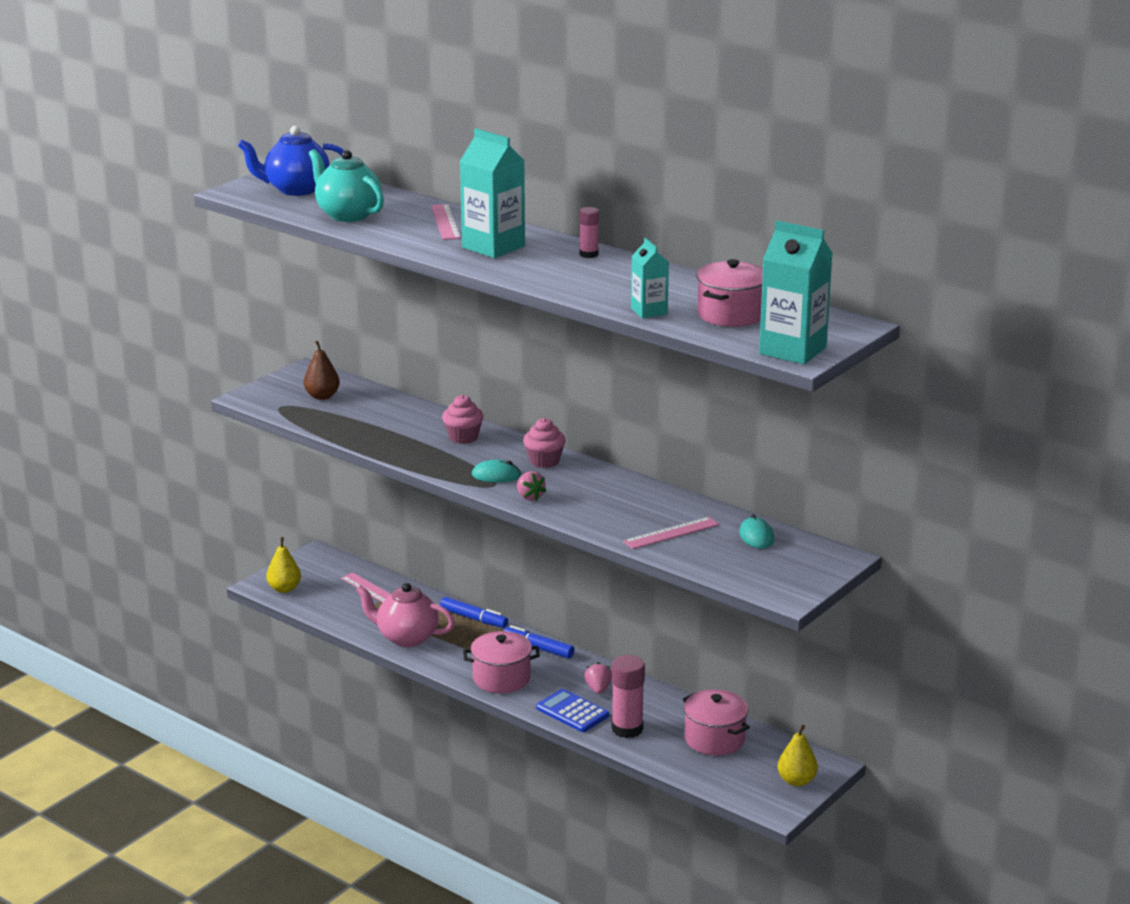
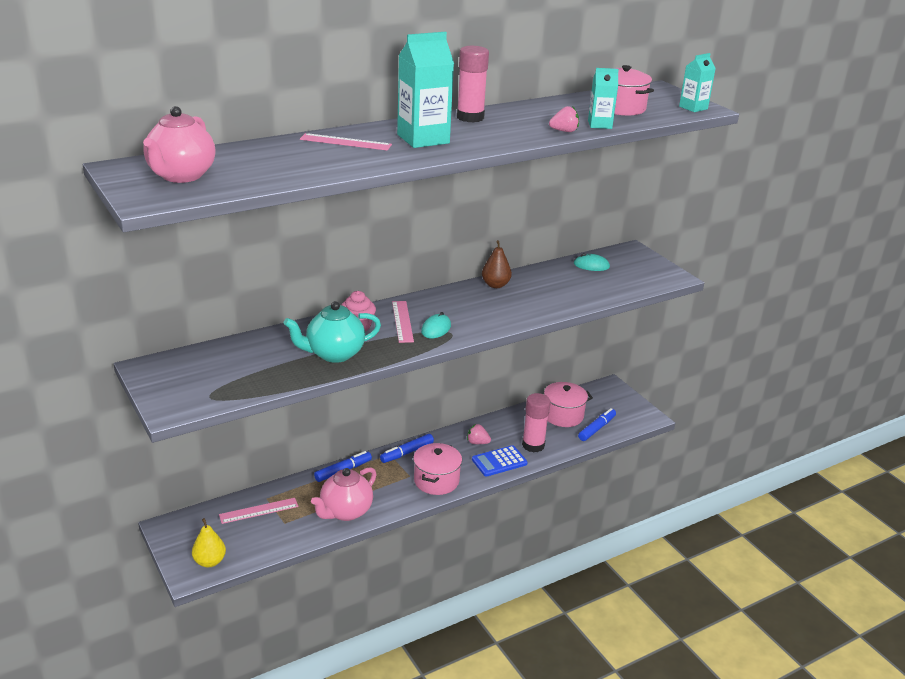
camera: 70 degrees left, 5 degrees up
blue teapot [238,126,344,196] -> pink teapot [143,106,215,183]
brown pear [304,341,340,400] -> brown pear moved to [482,240,512,288]
turquoise teapot [309,149,384,222] -> turquoise teapot moved to [283,301,381,363]
pink strawberry [517,471,546,501] -> pink strawberry moved to [549,106,579,132]
pink cupcake [523,418,566,468] -> none
pink glue stick [579,207,599,258] -> pink glue stick [457,46,489,123], size x1.75
pink ruler [623,517,719,549] -> pink ruler moved to [392,301,414,343]
turquoise carton [759,221,832,365] -> turquoise carton [679,53,716,112], size x0.58
yellow pear [777,725,818,787] -> none
none -> blue marker [578,408,616,441]

